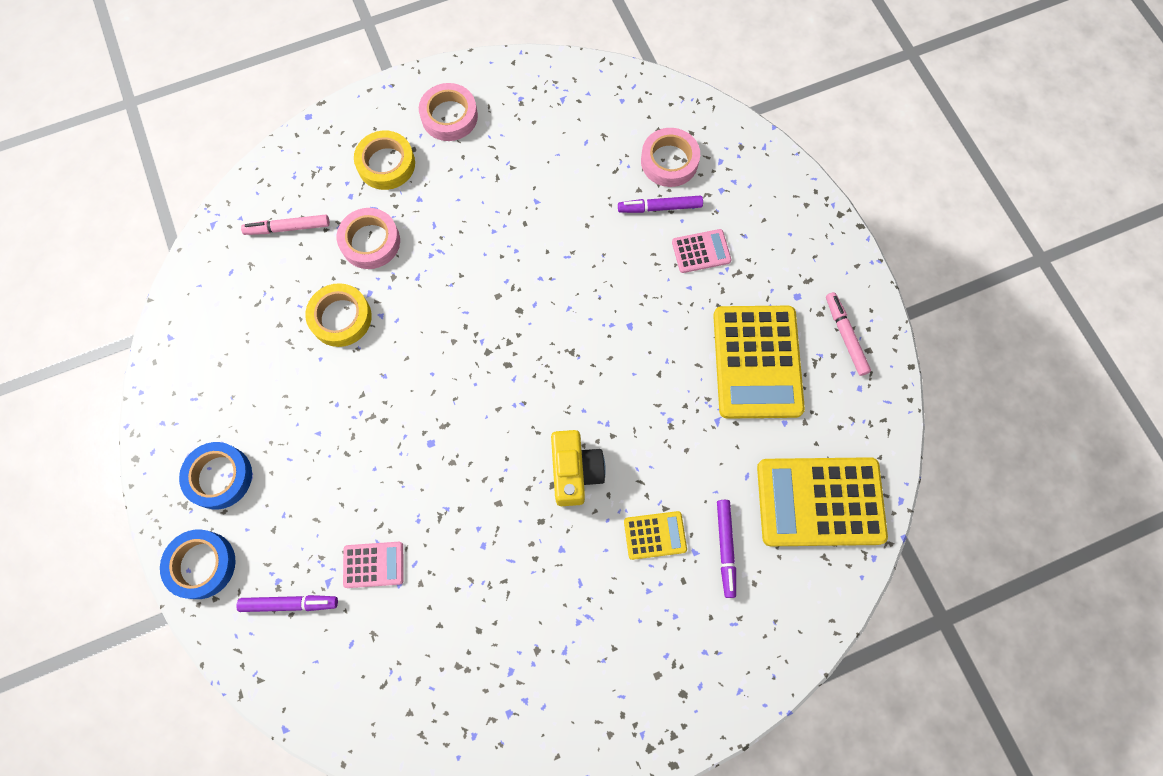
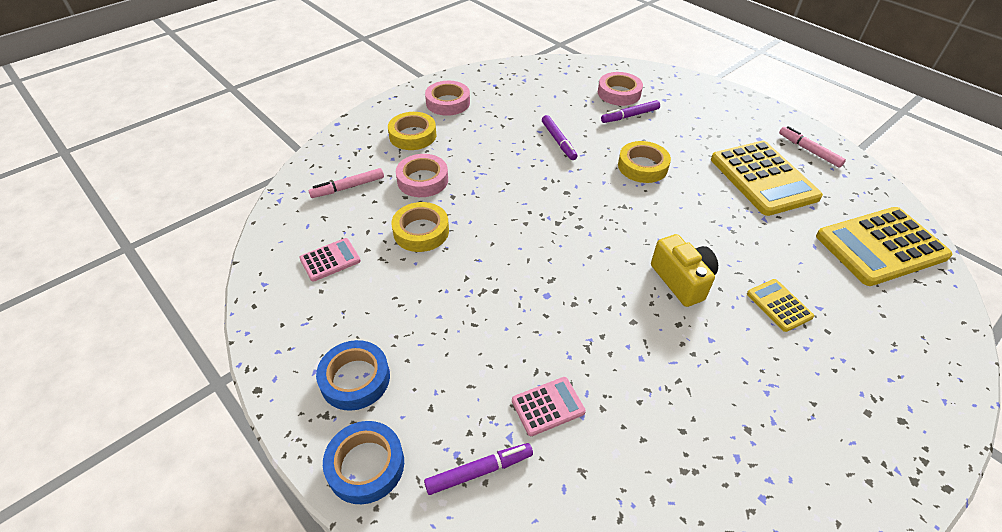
camera: 20 degrees left, 25 degrees down
yellow calculator [624,511,687,560] -> yellow calculator turned 90 degrees counterclockwise [747,279,814,332]
pink calculator [672,229,731,273] -> pink calculator moved to [299,238,361,282]
purple marker [717,500,736,598] -> purple marker moved to [542,115,578,160]
none -> yellow tape [618,141,671,183]

